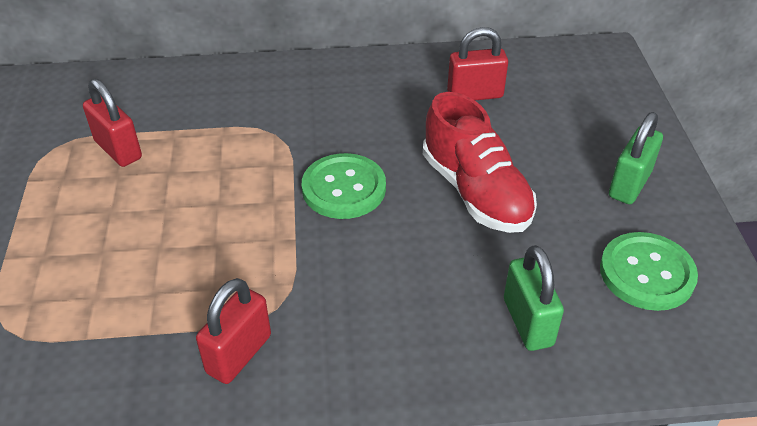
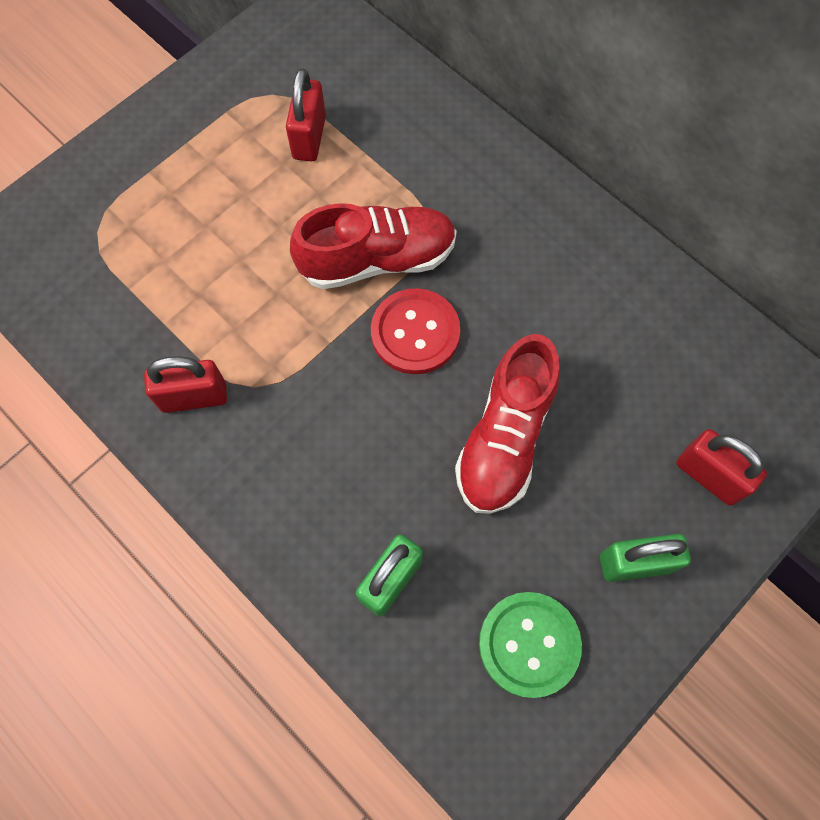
camera: 50 degrees right, 25 degrees up
green button [302,153,386,219] -> red button [371,288,460,374]
red padlock [447,27,508,100] -> red padlock moved to [676,429,767,506]
none -> red shoe [290,203,457,289]

